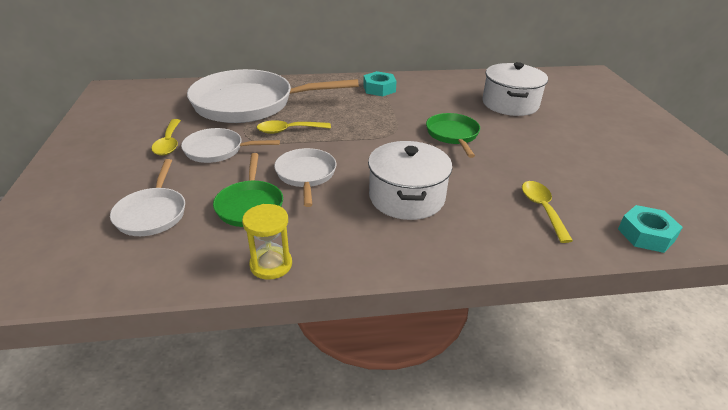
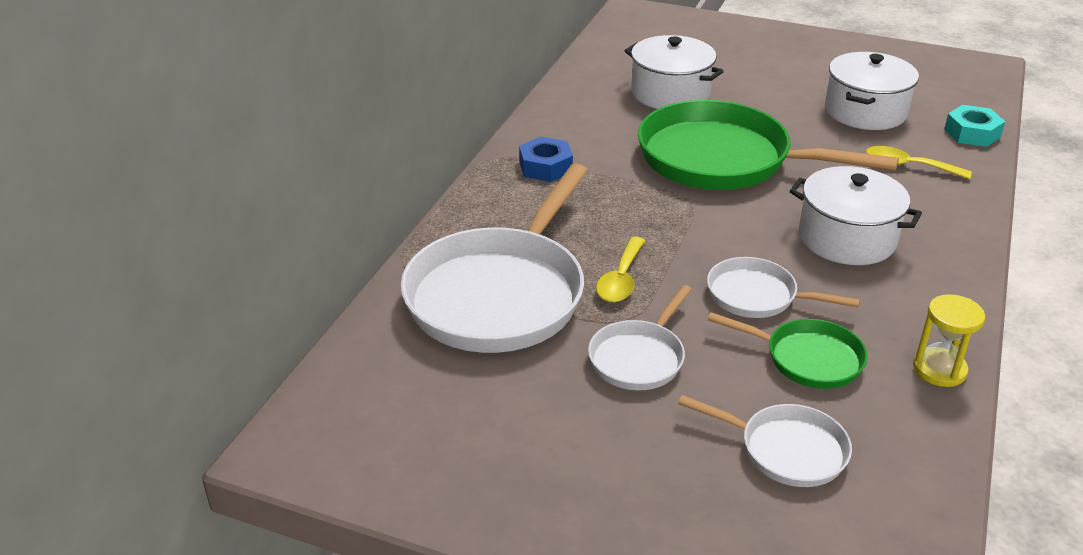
camera: 60 degrees left, 0 degrees up
yellow spoon [151,119,181,156] -> none
turquoise nut [363,71,397,96] -> blue nut [519,137,573,182]
green pan [426,113,480,158] -> green pan [638,100,899,190], size x2.01
none -> white pot [825,52,919,130]

